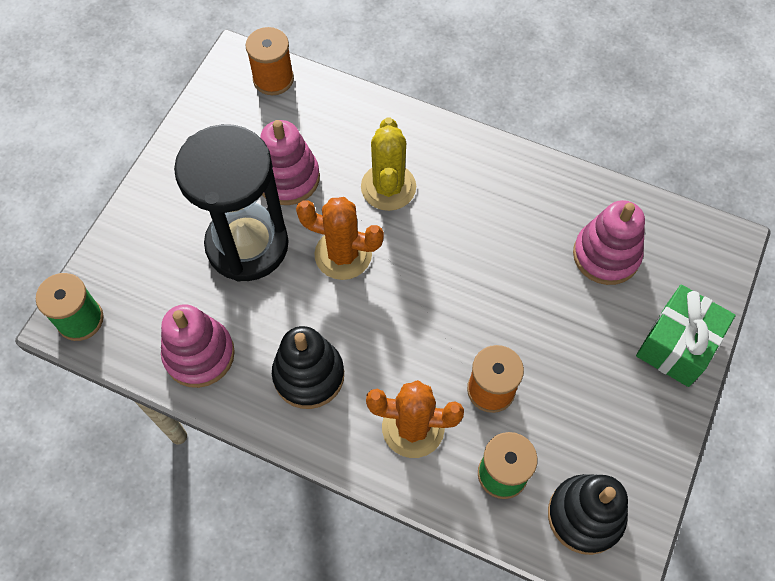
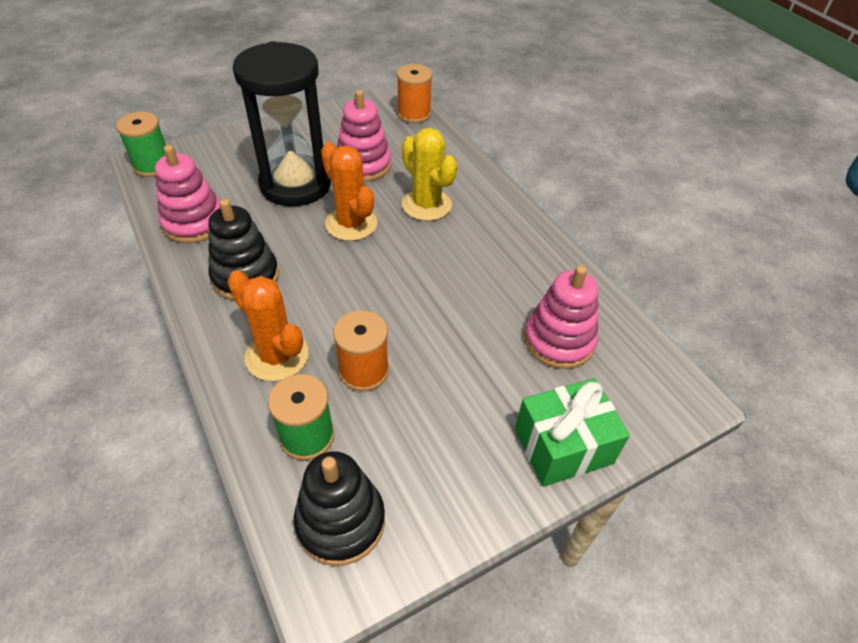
camera: 35 degrees right, 15 degrees down
yellow cactus [361,117,416,211] -> yellow cactus turned 75 degrees counterclockwise [402,128,457,221]

